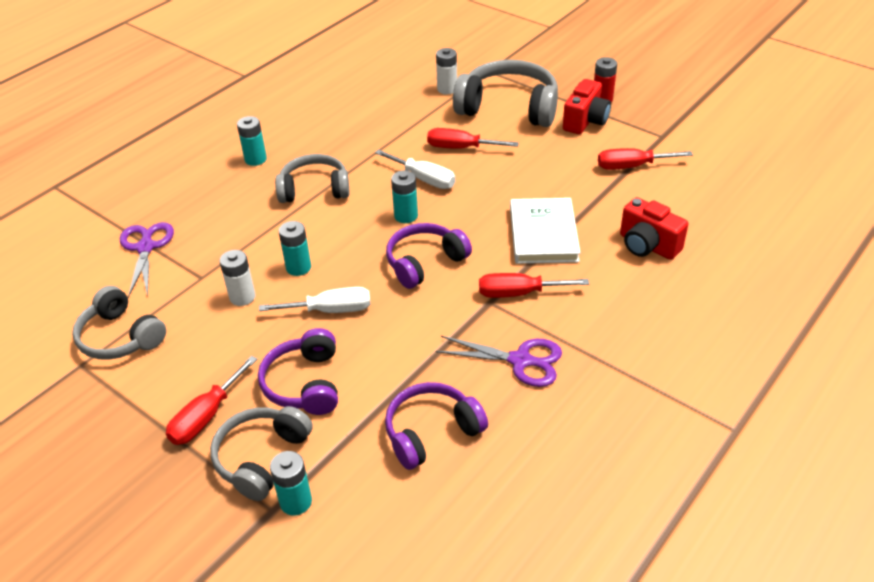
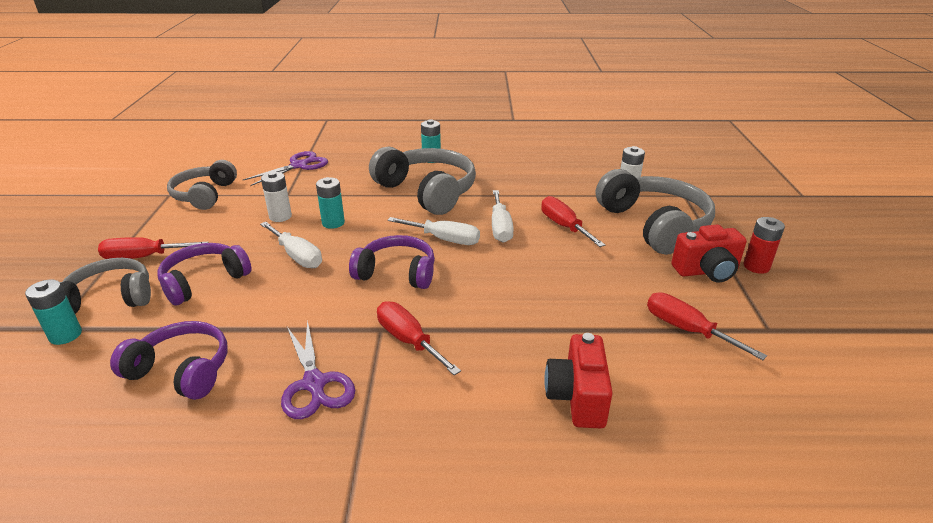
camera: 50 degrees right, 10 degrees down
grey headphones [275,154,350,203] -> grey headphones [369,147,476,215], size x1.54
turquoise battery [391,170,418,223] -> white screwdriver [387,217,480,245]
white book [510,198,580,264] -> none

